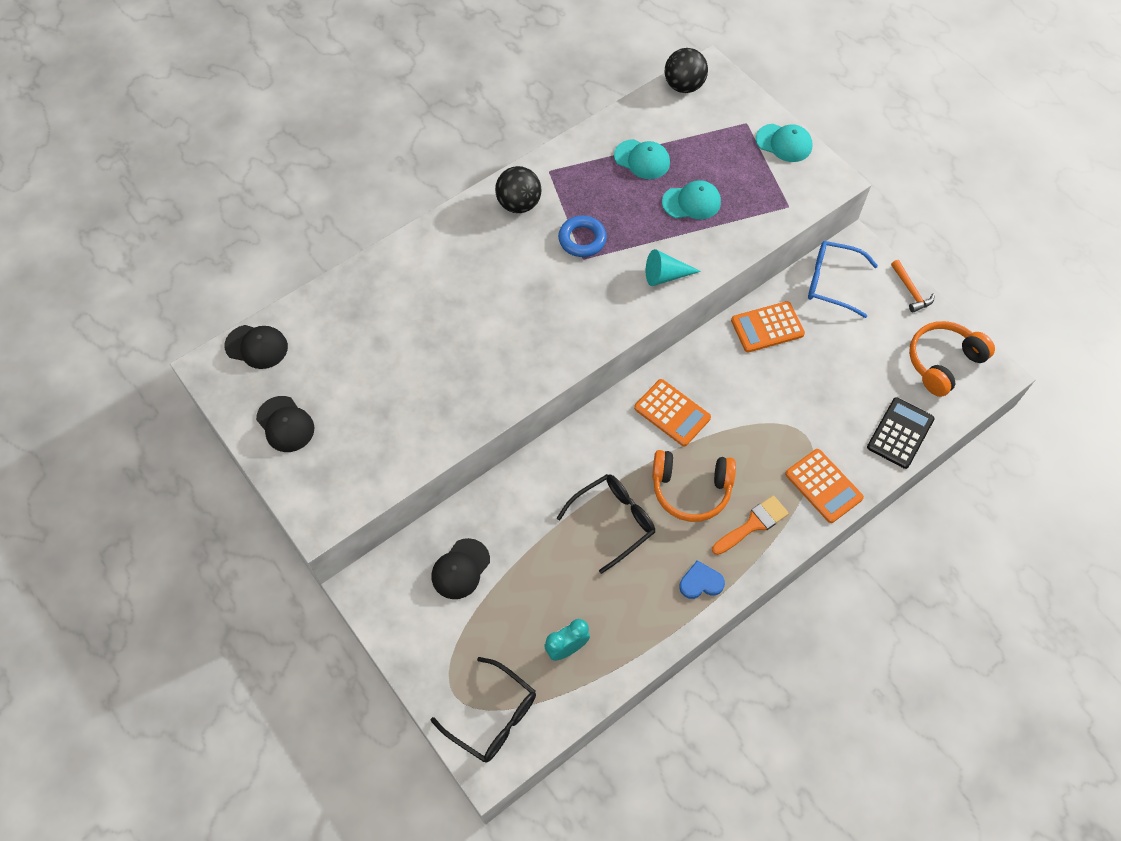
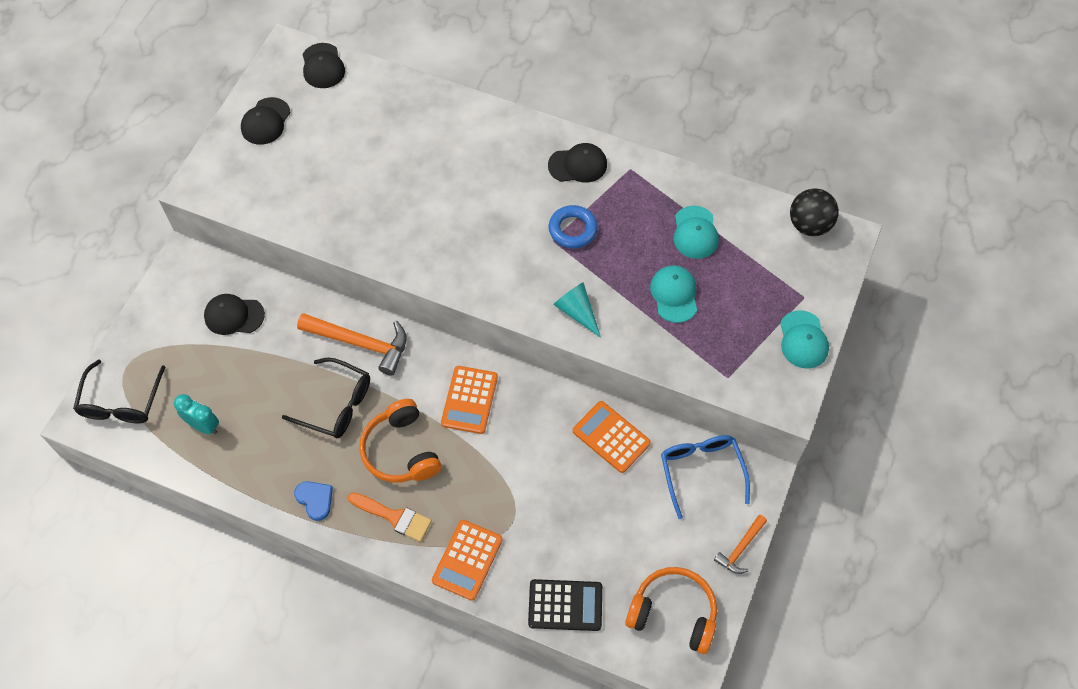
camera: 60 degrees right, 0 degrees up
black ball [495,166,541,213] -> black cap [548,143,607,183]
turquoise cap [662,180,721,219] -> turquoise cap turned 150 degrees counterclockwise [650,265,697,323]
none -> orange hammer [297,313,406,376]

